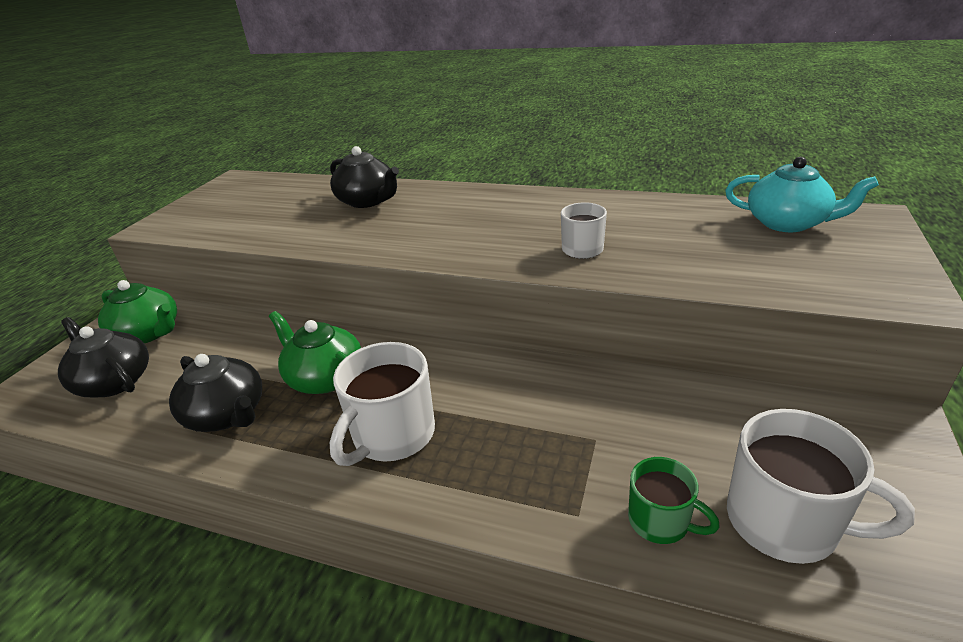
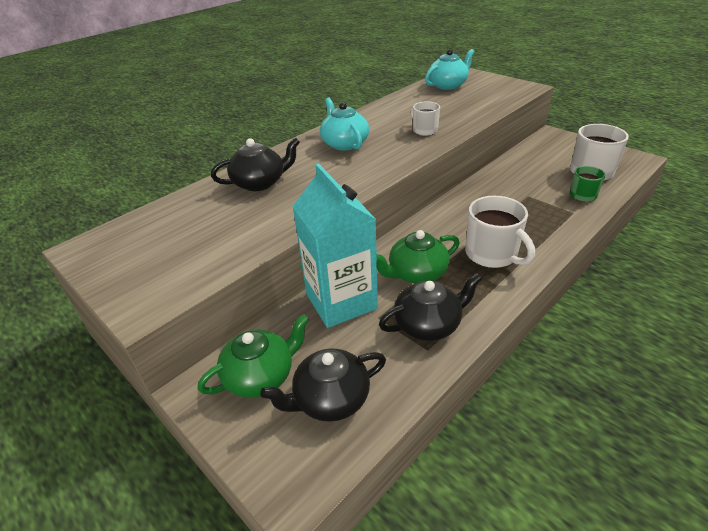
camera: 65 degrees left, 5 degrees up
none -> turquoise carton [292,163,378,328]
none -> turquoise teapot [320,97,369,151]

